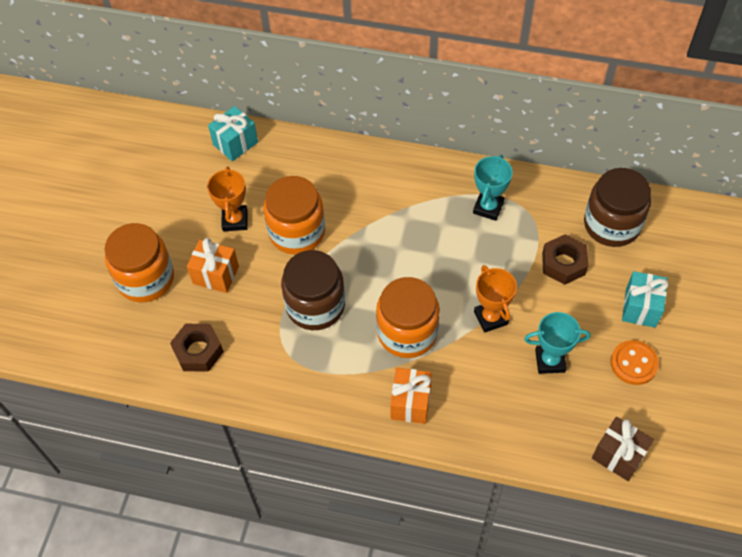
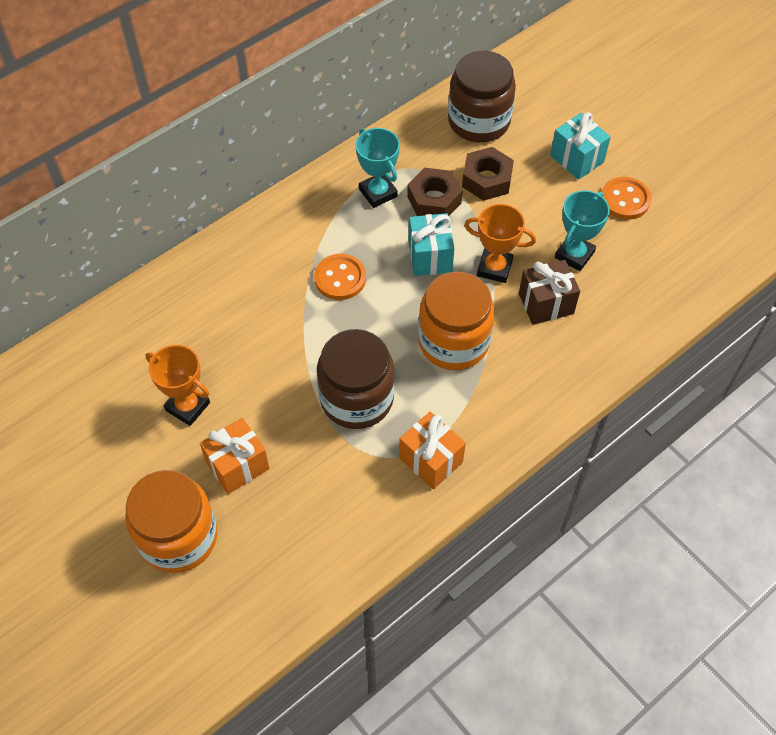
camera: 55 degrees left, 0 degrees up
brown nut [170,324,224,372] -> brown nut moved to [407,168,463,216]
turquoise gift [208,106,258,162] -> turquoise gift moved to [408,213,454,276]
orange jar [263,176,325,254] -> none
orange gift [390,368,432,424] -> orange gift moved to [399,412,466,489]
brown gift [592,417,654,481] -> brown gift moved to [519,260,580,325]
none -> orange button [314,254,366,300]

